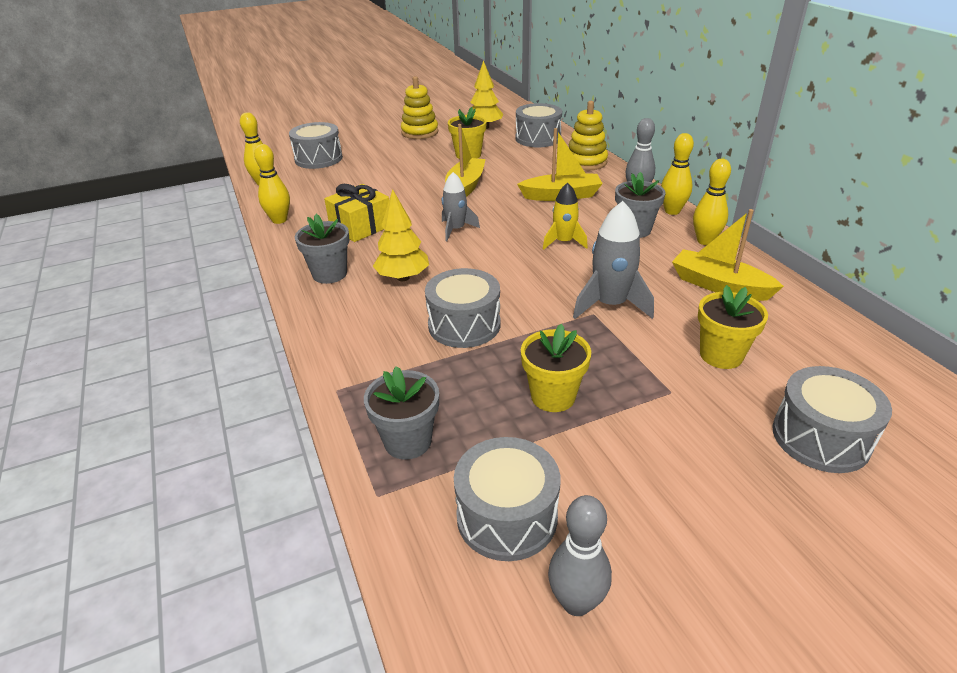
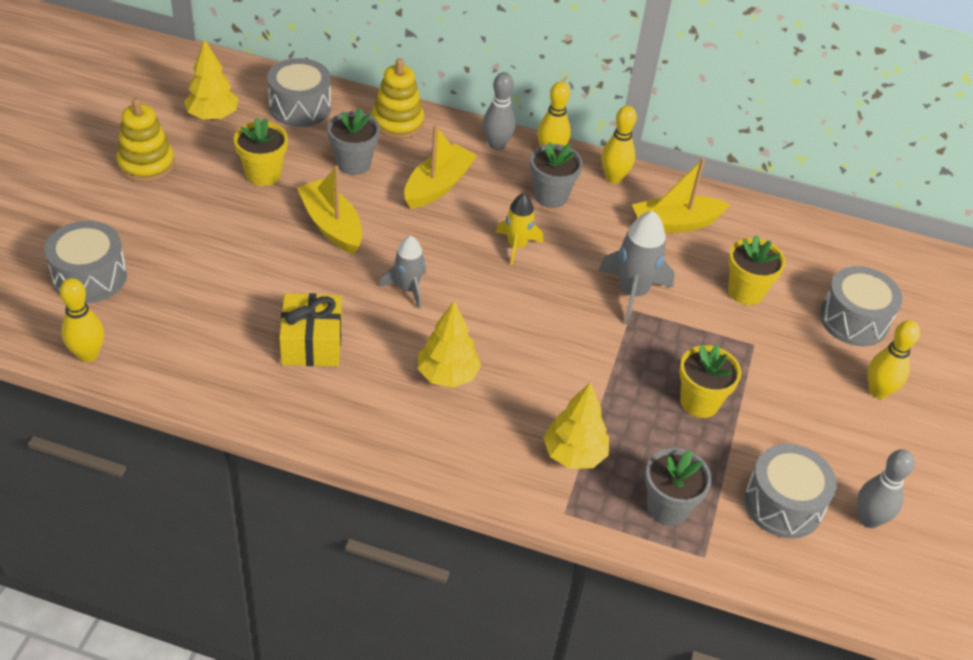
camera: 55 degrees left, 10 degrees up
yellow bowling pin [254,144,290,224] -> yellow bowling pin moved to [868,320,920,399]
grey flower pot [295,214,349,284] -> grey flower pot moved to [327,108,380,175]
grey drum [425,268,500,348] -> none
none -> yellow tree [543,382,609,469]

